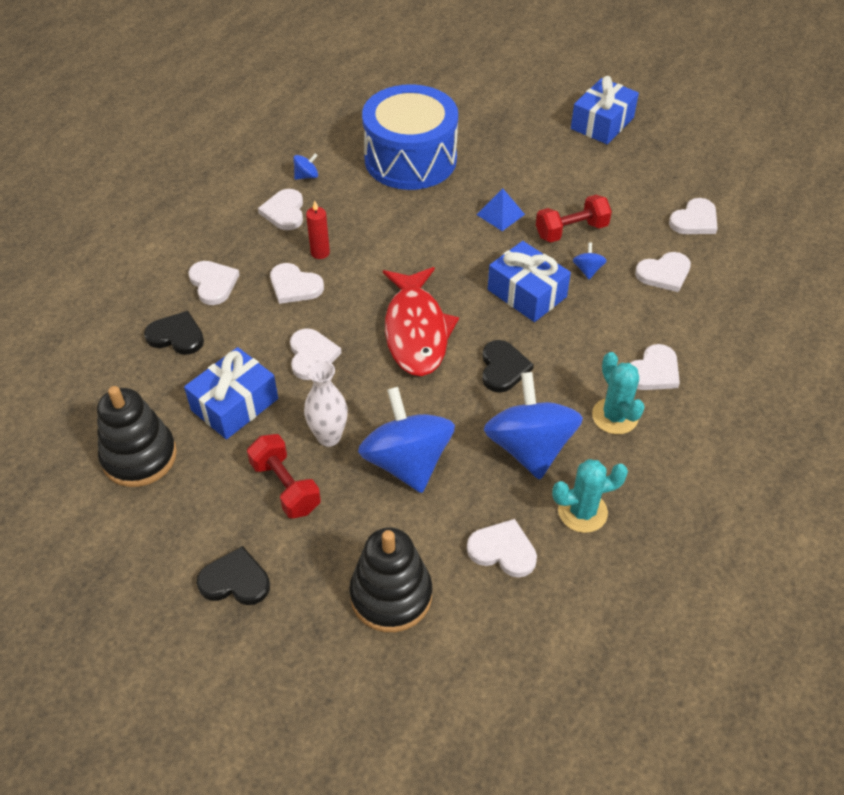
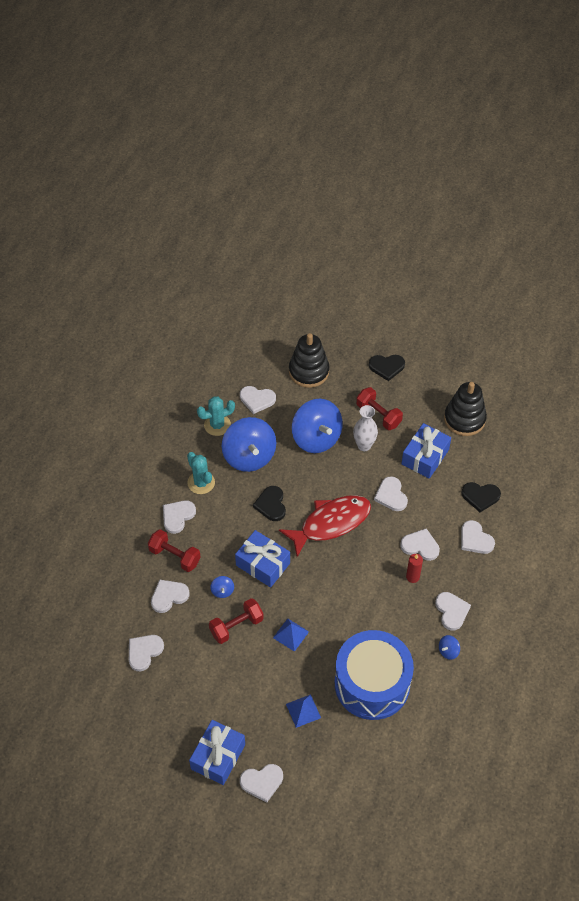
camera: 170 degrees right, 5 degrees up
red fish [383,267,459,376] -> red fish turned 75 degrees clockwise [279,495,371,557]
none -> red dumbbell [148,529,201,572]
none -> white heart [240,764,283,803]
none -> blue pyramid [286,694,321,728]

